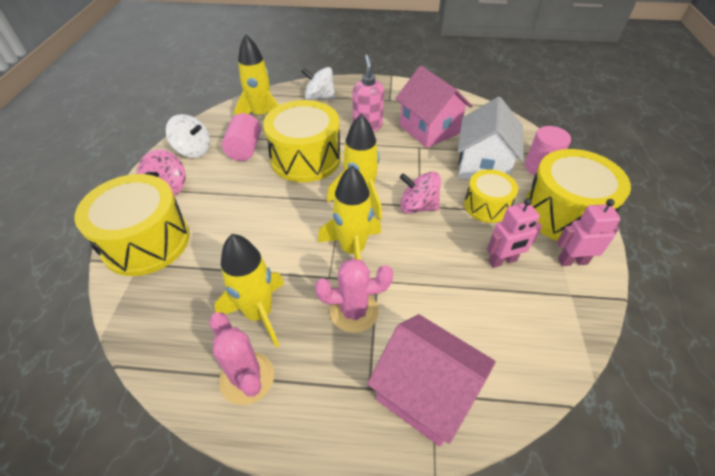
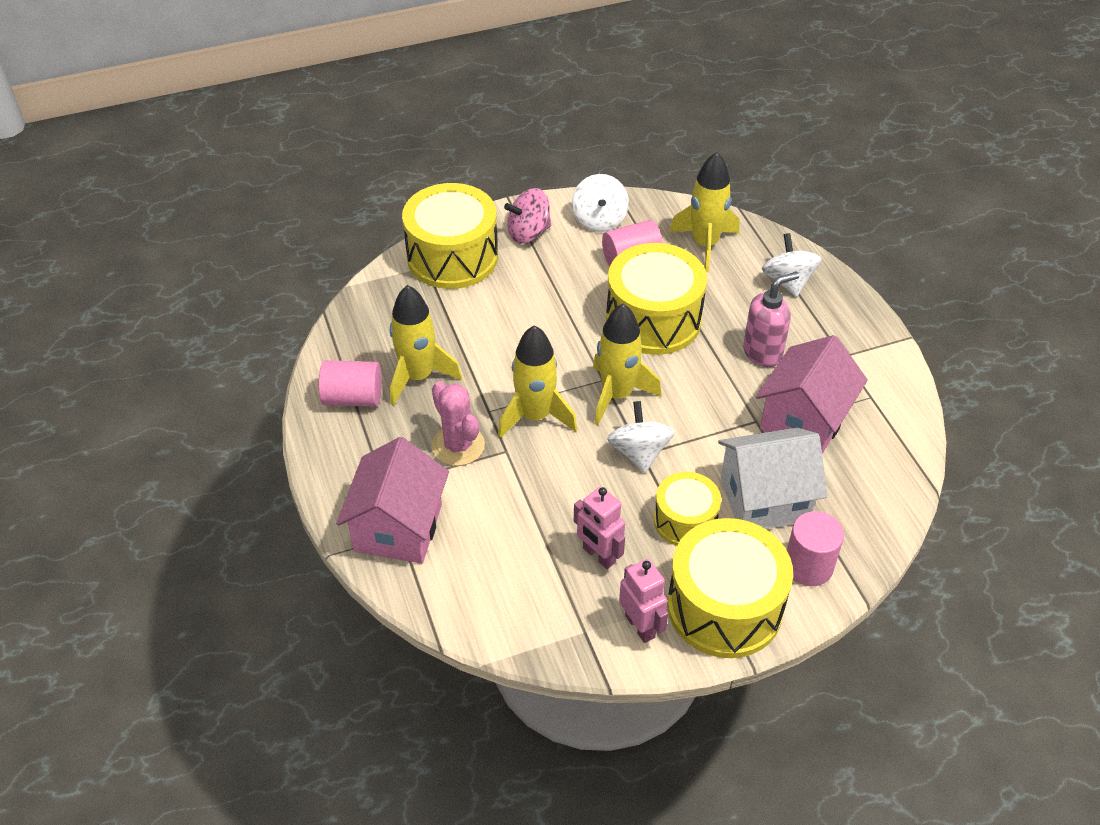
camera: 65 degrees right, 0 degrees up
pink cactus [209,312,274,405] -> pink cylinder [319,360,382,407]
pink spinning top [400,172,441,214] -> white spinning top [607,401,674,473]

